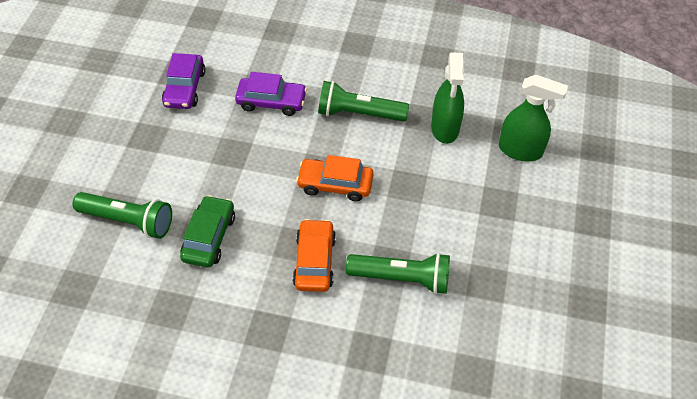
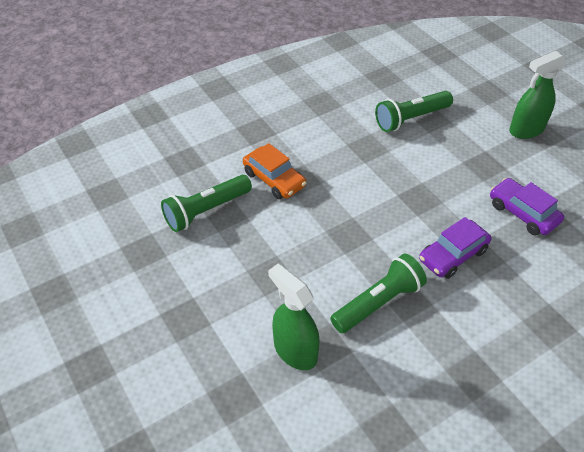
camera: 135 degrees right, 5 degrees down
green car [180,195,235,268] -> none
orange car [296,155,374,202] -> none
green spray bottle [499,75,568,162] -> green spray bottle moved to [509,51,566,139]

